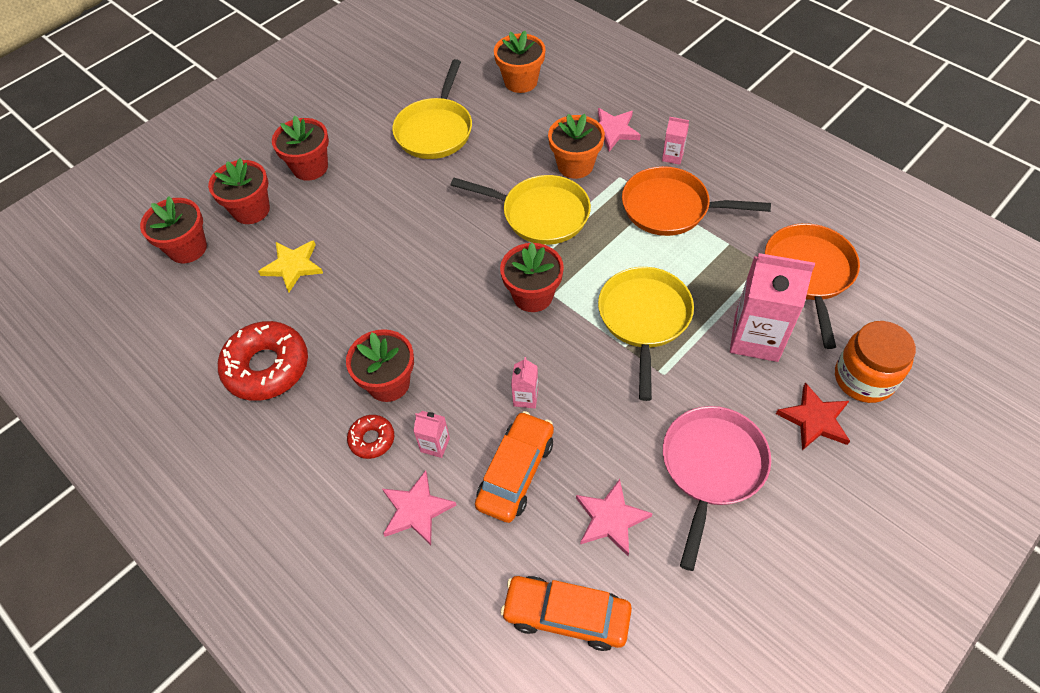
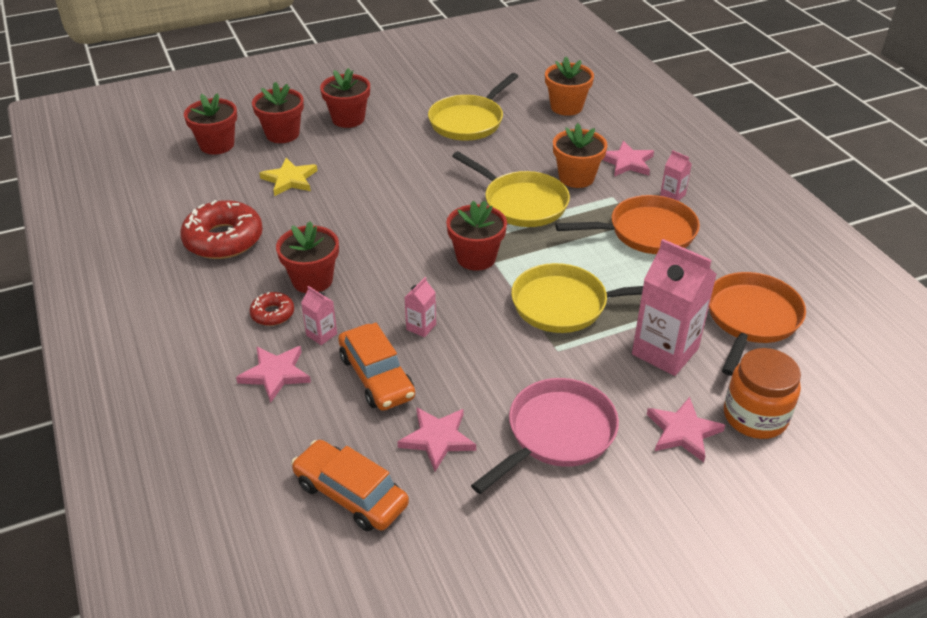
camera: 20 degrees right, 15 degrees down
orange car [475,411,554,523] -> orange car turned 105 degrees clockwise [338,323,415,411]
yellow pan [598,267,694,401] -> yellow pan turned 120 degrees counterclockwise [511,263,643,333]
orange pan [622,166,771,236] -> orange pan turned 135 degrees clockwise [555,195,700,254]
red star [776,382,850,450] -> pink star [647,397,725,462]

